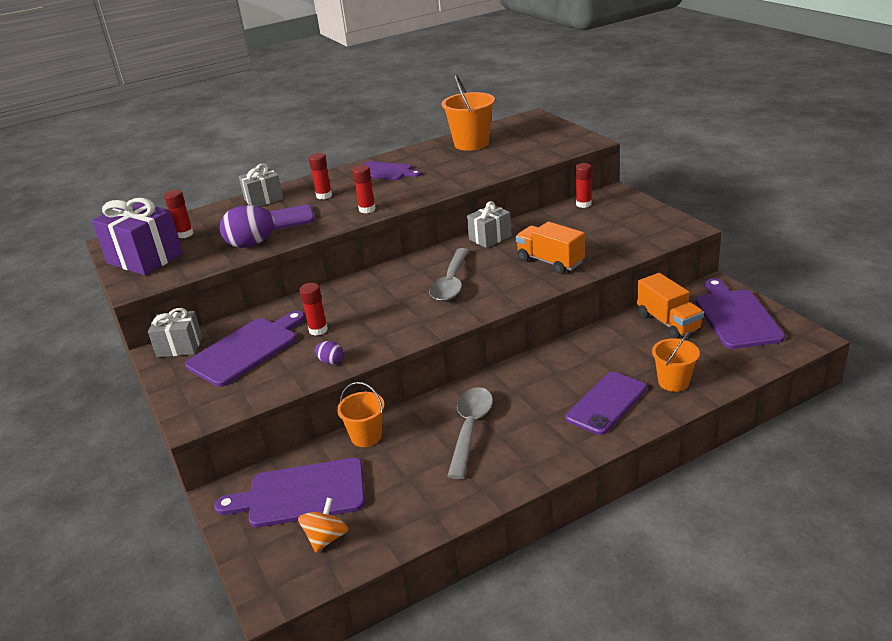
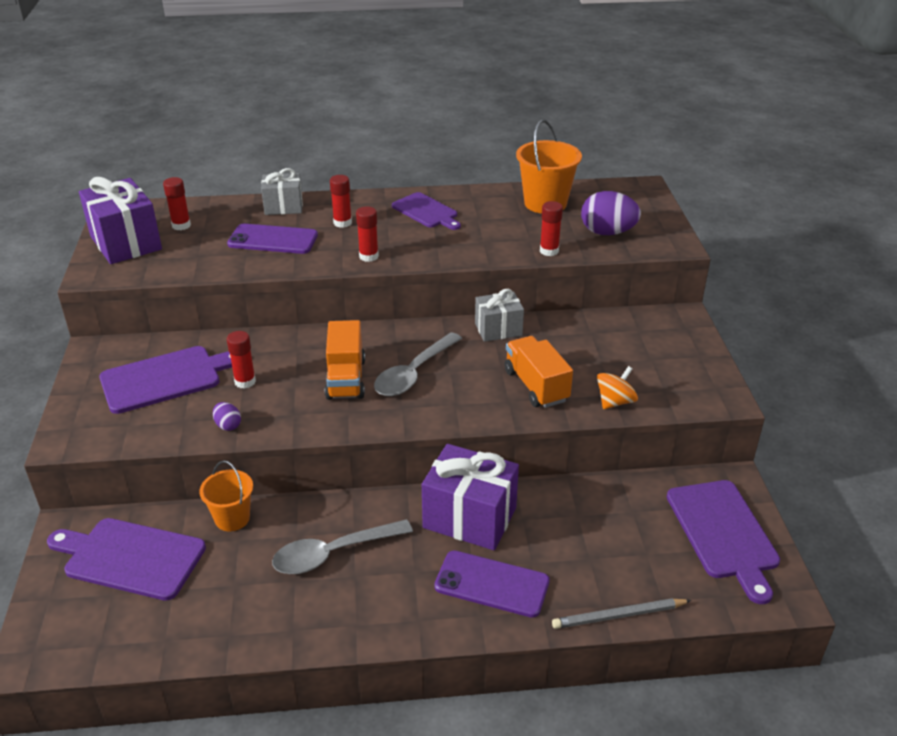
camera: 20 degrees right, 5 degrees up
grey gift [148,308,202,357] -> none
purple egg [220,205,276,248] -> purple egg moved to [581,191,641,235]
orange spinning top [298,497,348,553] -> orange spinning top moved to [597,366,638,409]
grey spoon [447,387,493,479] -> grey spoon turned 150 degrees counterclockwise [272,519,413,574]
purple phone [565,372,647,435] -> purple phone turned 45 degrees clockwise [434,551,550,618]
red glue stick [575,163,592,208] -> red glue stick moved to [540,201,563,256]
orange truck [637,273,704,339] -> orange truck moved to [325,320,365,400]
orange bucket [652,331,700,392] -> none
purple cutting board [696,278,785,349] -> purple cutting board turned 150 degrees clockwise [667,480,780,604]
none -> purple gift [422,444,519,550]
none -> grey pencil [552,598,691,629]

